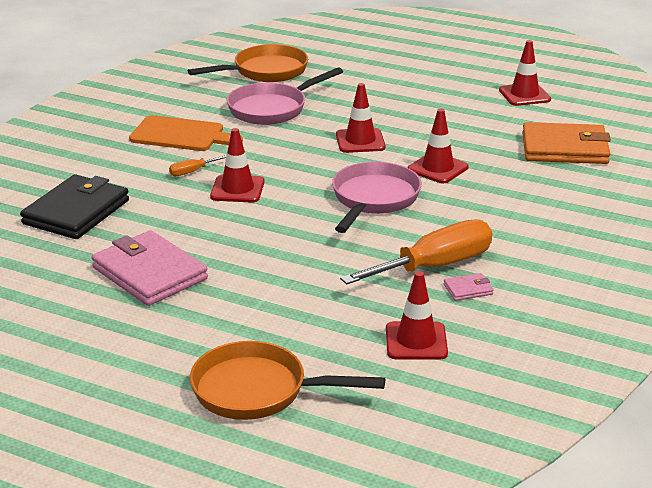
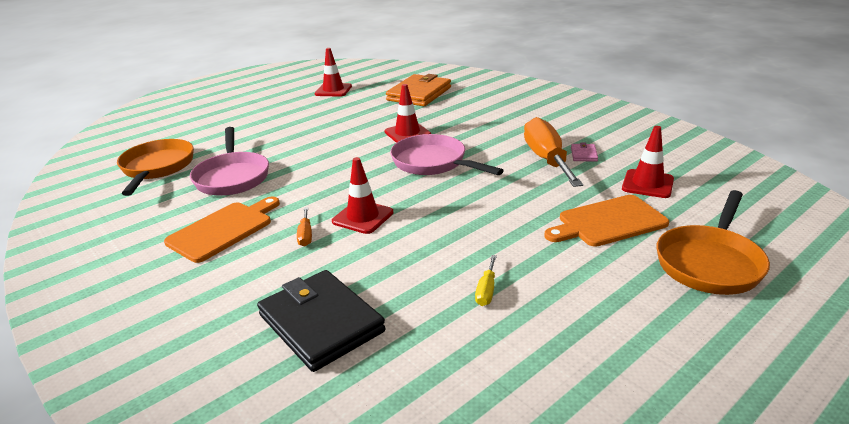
camera: 65 degrees left, 0 degrees up
pink wallet [92,230,208,306] -> yellow screwdriver [475,255,497,306]
red traffic cone [336,83,386,153] -> none
none -> orange cutting board [544,195,669,247]

